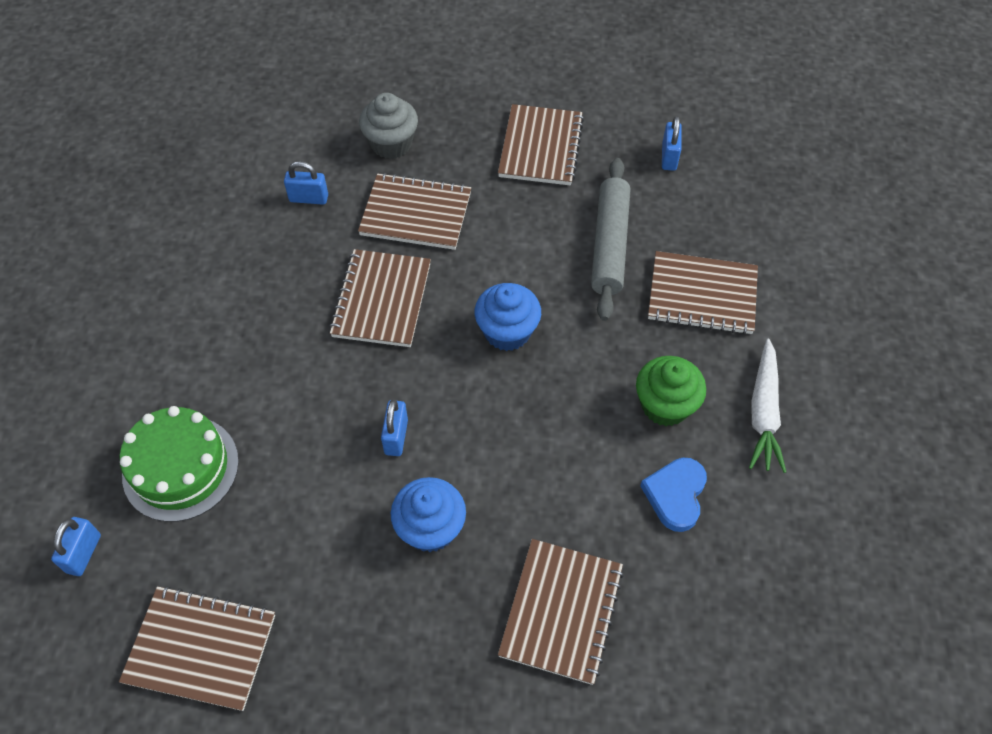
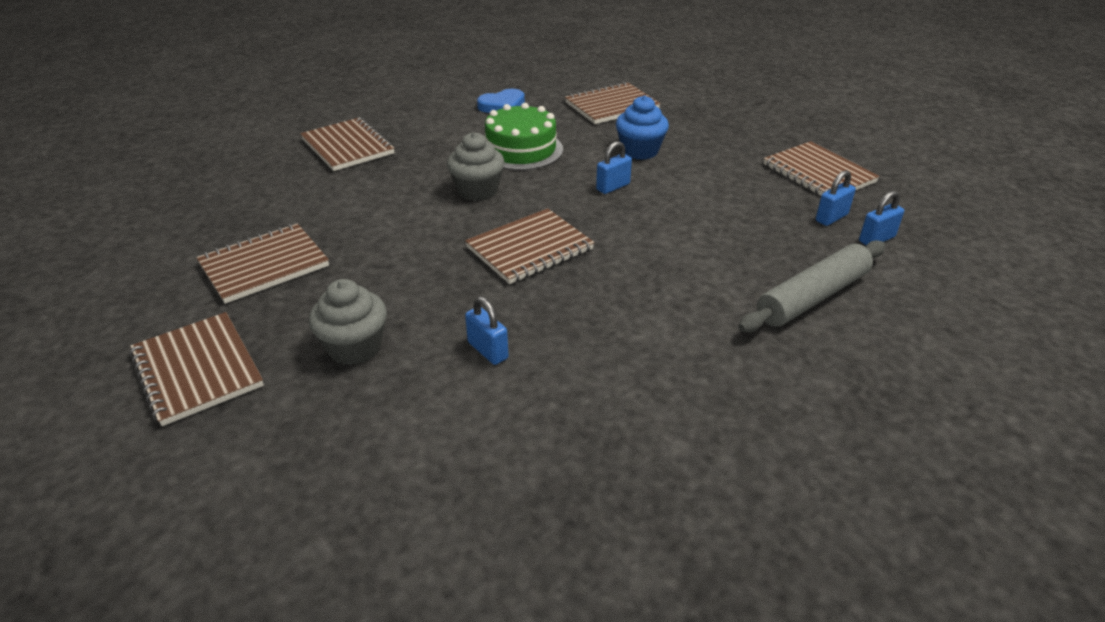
camera: 135 degrees left, 20 degrees down
green cake [120,406,239,522] -> green cake moved to [485,103,563,170]
brown notebook [358,173,471,250] -> brown notebook moved to [129,312,264,426]
blue cupcake [475,283,541,351] -> grey cupcake [447,132,505,201]
grey rolling pin [591,158,630,321] -> grey rolling pin moved to [738,240,885,332]
green cupcake [636,356,706,426] -> none
blue padlock [662,116,682,171] -> blue padlock moved to [816,170,856,226]
white carrot [749,339,786,473] -> none

